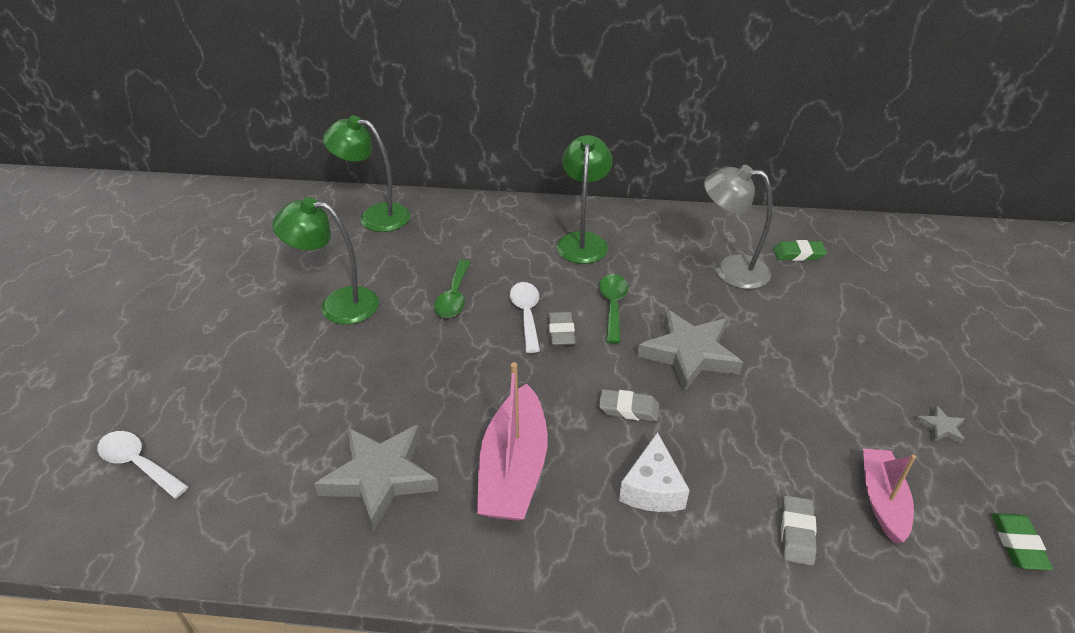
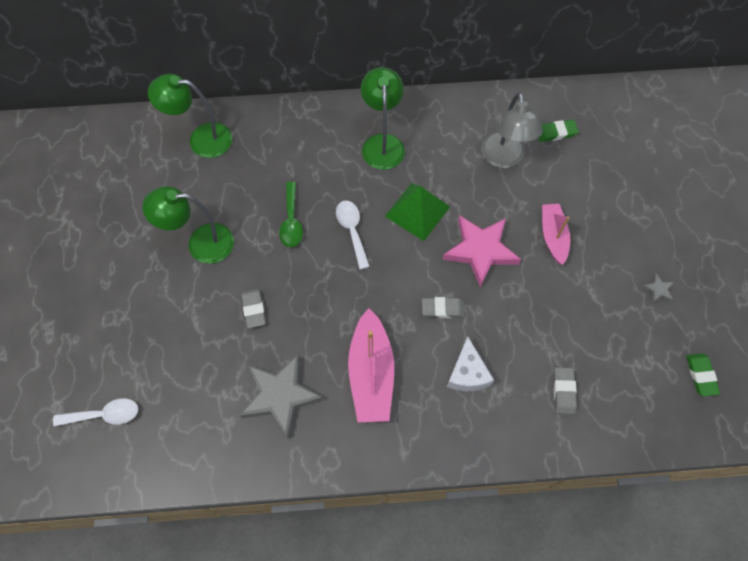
camera: 10 degrees left, 25 degrees up
white spoon [97,431,189,499] -> white spoon turned 150 degrees clockwise [53,398,138,426]
grey eraser [548,312,575,346] -> grey eraser moved to [241,288,266,328]
green spoon [599,274,628,343] -> green pyramid [385,183,450,241]
grey star [637,309,743,392] -> pink star [443,215,521,287]
grey lamp [704,165,773,289] -> grey lamp turned 105 degrees counterclockwise [481,93,543,168]
pink boat [863,449,916,543] -> pink boat moved to [542,204,570,265]

